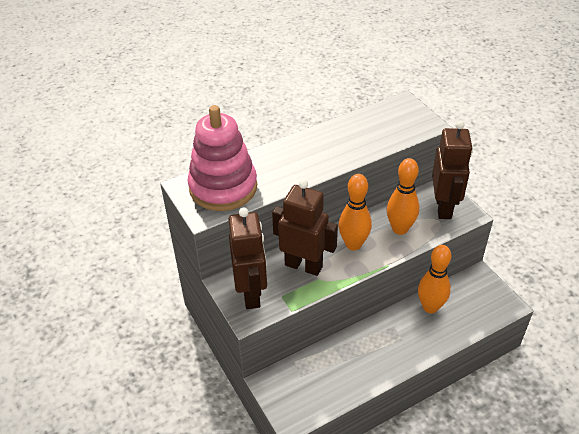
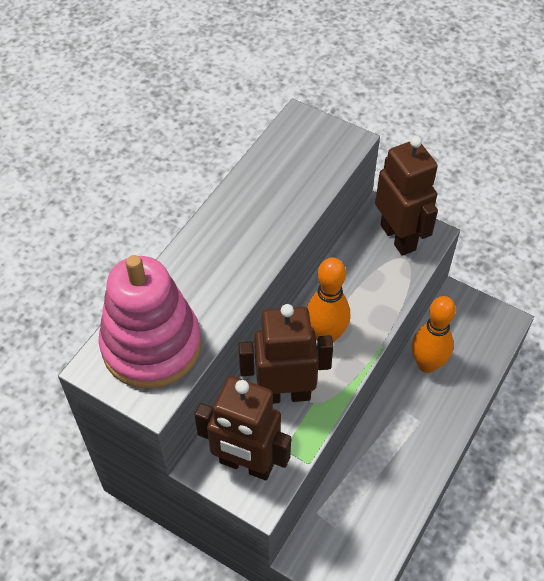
camera: 30 degrees left, 10 degrees up
brown robot [228,208,267,309] -> brown robot turned 150 degrees clockwise [194,376,291,480]
orange bowling pin [387,158,419,235] -> none

